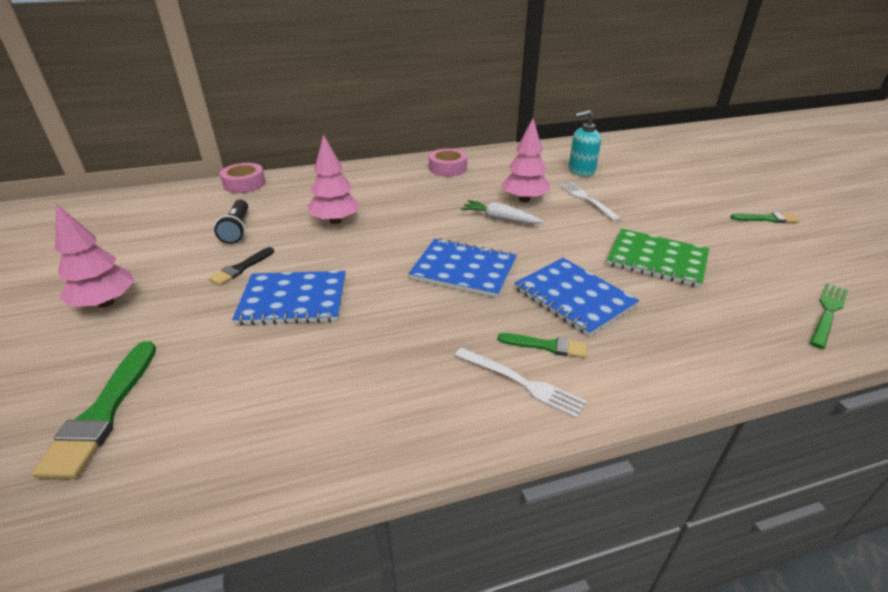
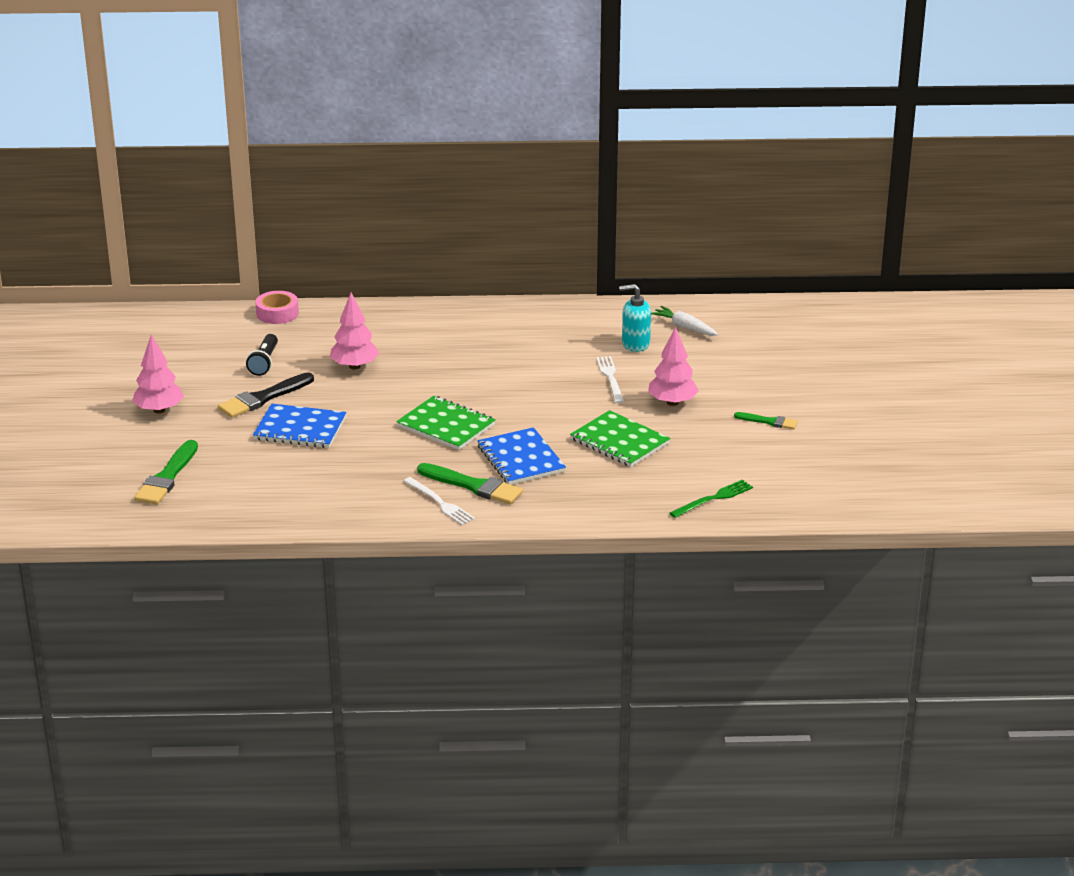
camera: 15 degrees right, 5 degrees down
black brush [209,247,274,285] -> black brush [218,373,314,418], size x1.72
blue notebook [408,238,517,298] -> green notebook [396,396,496,450]
pink tape [429,148,467,177] -> none
white carrot [461,200,543,224] -> white carrot moved to [651,306,718,336]
green brush [498,333,587,358] -> green brush [417,463,523,504], size x1.72
pink tree [502,118,550,202] -> pink tree moved to [648,327,699,406]

